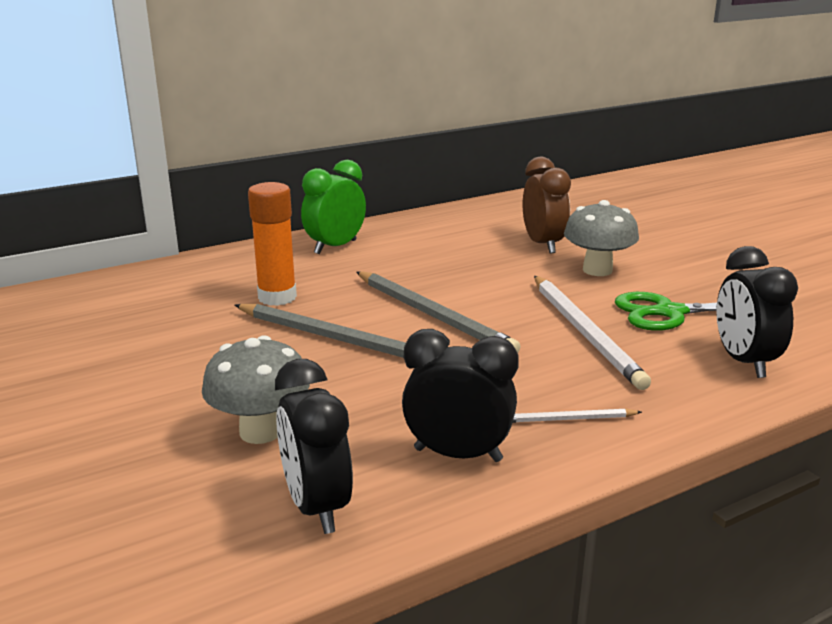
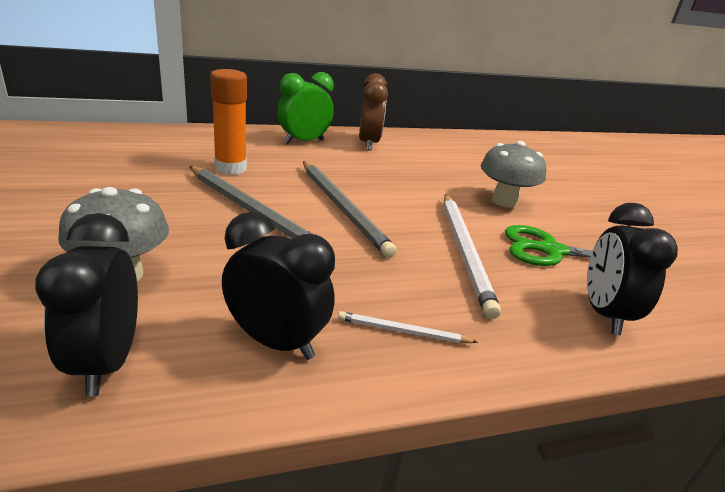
camera: 10 degrees right, 5 degrees up
brown clock [523,157,571,254] -> brown clock moved to [359,73,388,151]

